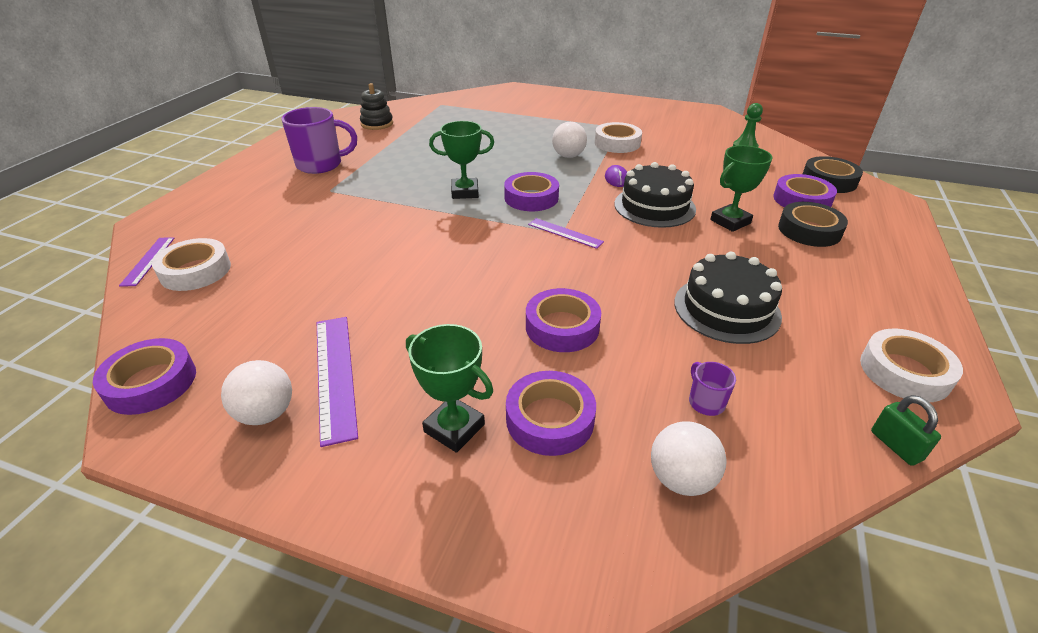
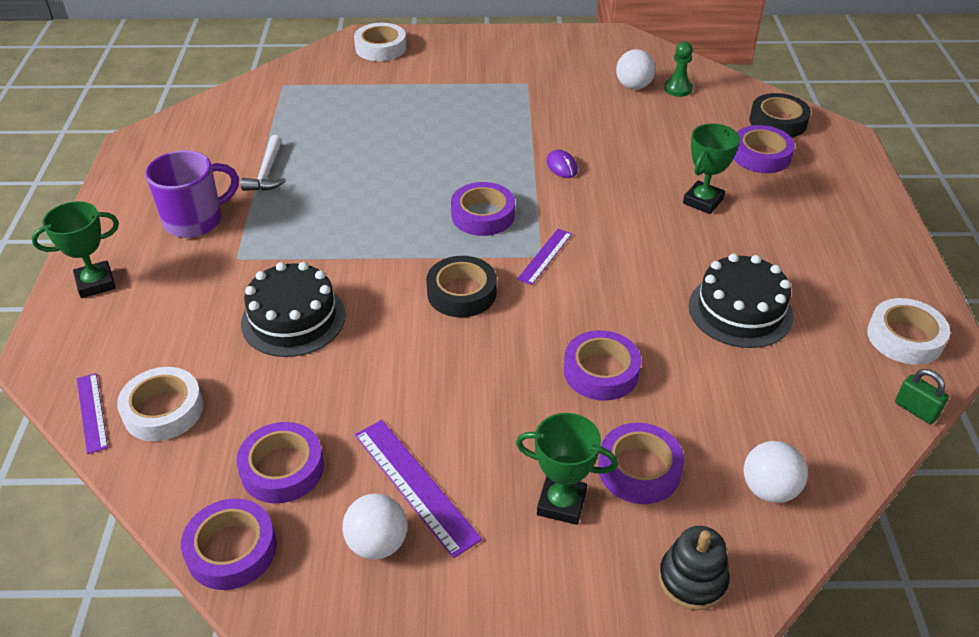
camera: 20 degrees left, 5 degrees up
black stacking toy [360,83,393,130] -> black stacking toy moved to [659,526,730,610]
green trophy [429,121,494,199] -> green trophy moved to [32,201,119,298]
purple ruler [528,218,604,249] -> purple ruler turned 75 degrees counterclockwise [517,229,572,285]
white ball [552,122,587,158] -> white ball moved to [616,49,656,90]
white tape [595,122,642,153] -> white tape moved to [354,23,406,61]
black cake [614,162,696,228] -> black cake moved to [241,262,346,357]
purple mug [689,362,736,416] -> none
black tape [778,202,848,247] -> black tape moved to [426,256,497,317]
none -> purple tape [236,422,324,503]
none -> white hammer [241,135,286,191]

